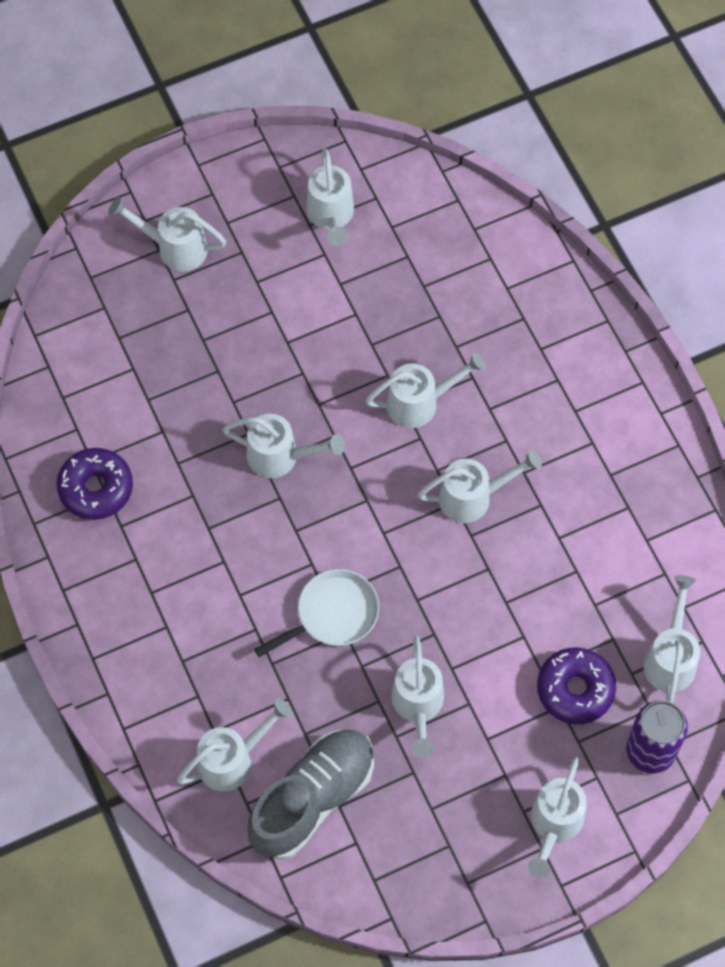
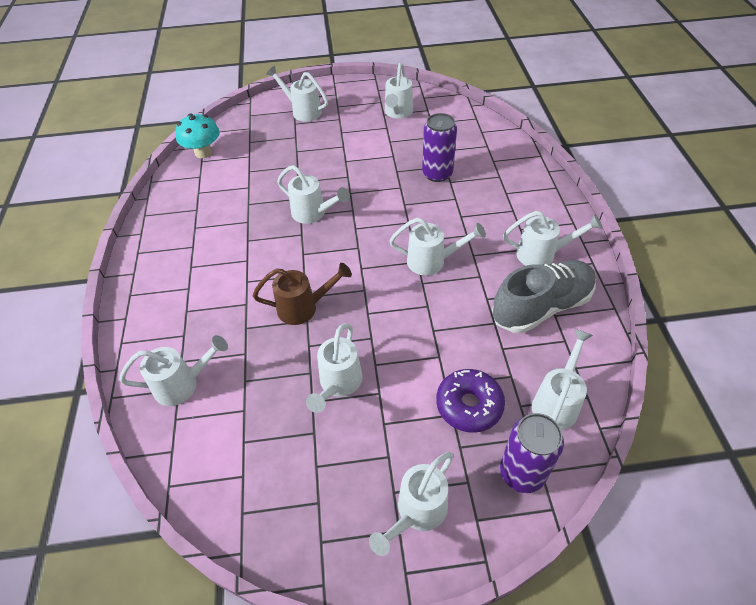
camera: 20 degrees right, 15 degrees down
purple donut [56,448,133,520] -> none
grey shoe [247,730,374,860] -> grey shoe moved to [492,260,596,333]
white pan [254,569,379,657] -> brown watering can [253,263,352,325]
white watering can [365,352,486,428] -> white watering can moved to [503,211,602,266]
none -> turquoise mushroom [175,114,220,158]
none -> purple can [422,113,457,182]

